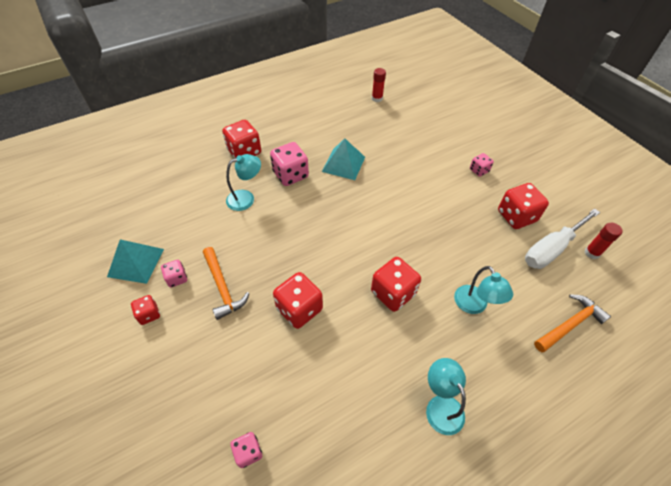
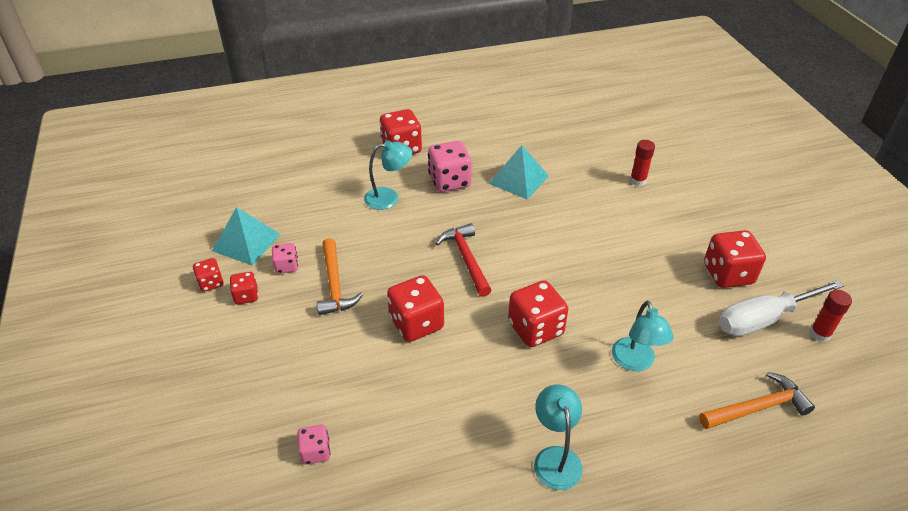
camera: 15 degrees right, 10 degrees down
red glue stick [372,68,386,102] -> red glue stick moved to [630,140,655,186]
pink dice [470,153,494,177] -> none
none -> red dice [193,258,223,292]
none -> red hammer [435,223,491,297]

